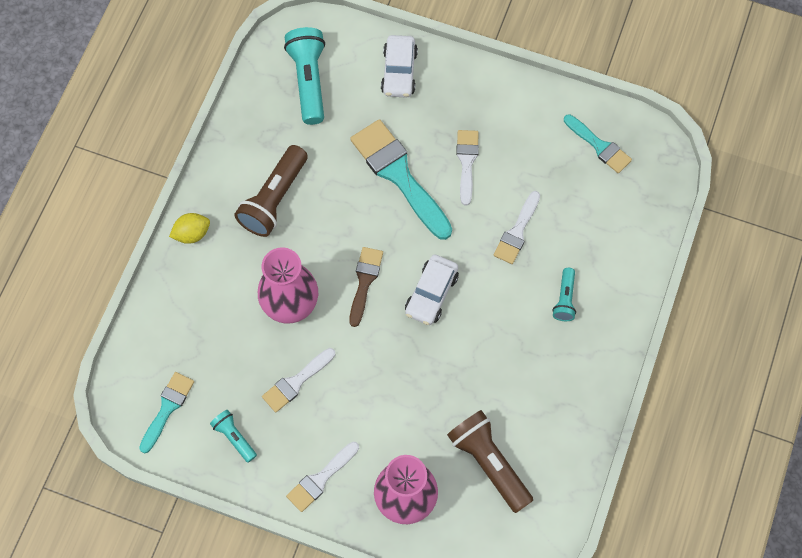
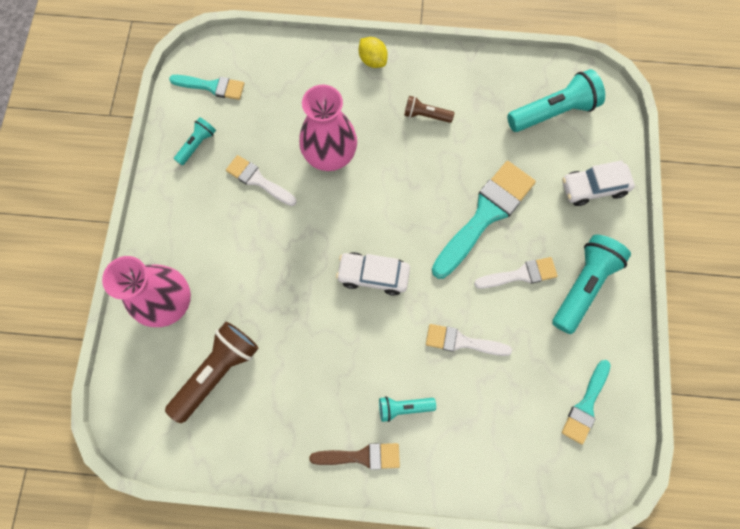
camera: 75 degrees right, 5 degrees up
brown flashlight [234,145,308,237] -> brown flashlight [404,96,454,123], size x0.54
white brush [286,442,359,512] -> none
brown brush [349,247,383,327] -> brown brush moved to [309,443,400,470]
none -> turquoise flashlight [552,235,631,334]

